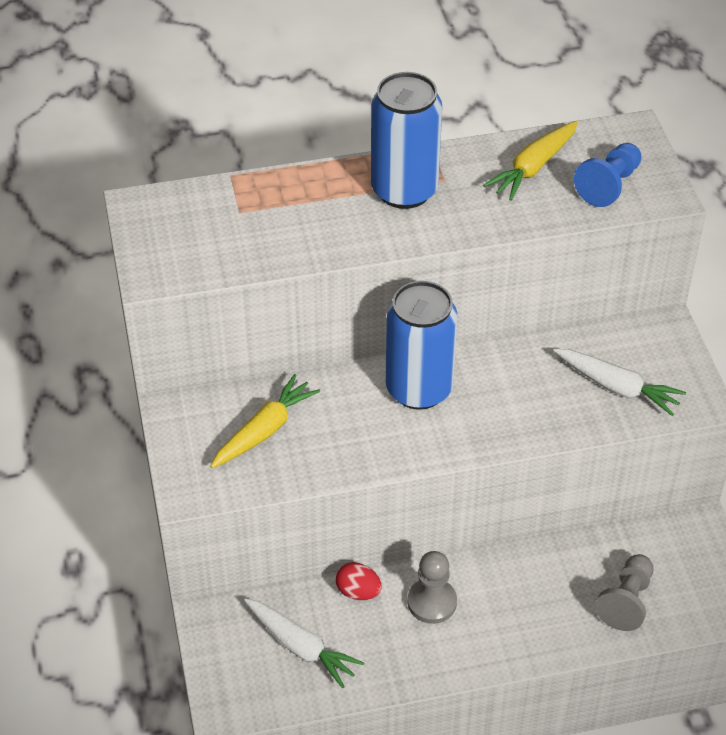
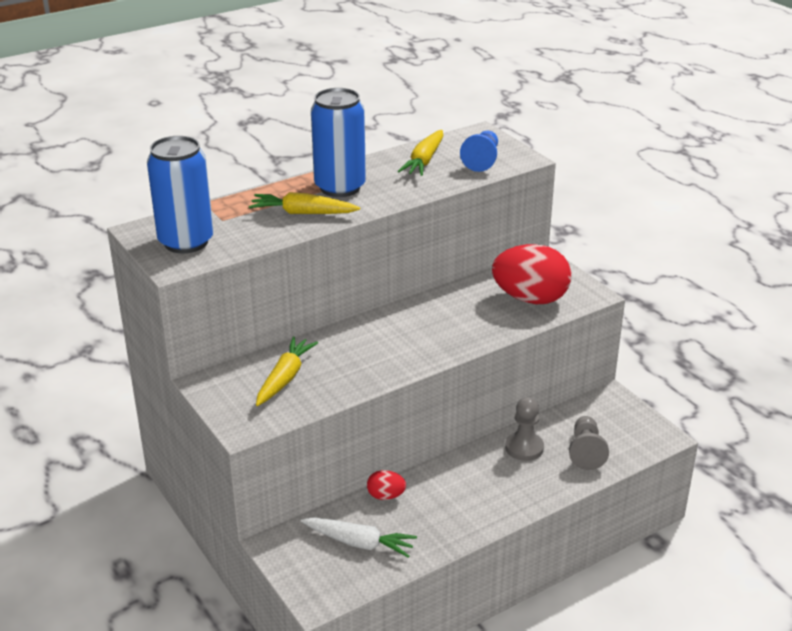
camera: 20 degrees left, 15 degrees down
blue can [386,281,457,410] -> blue can moved to [147,136,213,253]
grey pawn [408,551,457,624] -> grey pawn moved to [505,397,544,461]
white carrot [553,349,686,416] -> red egg [492,244,571,304]
none -> yellow carrot [249,192,360,214]

